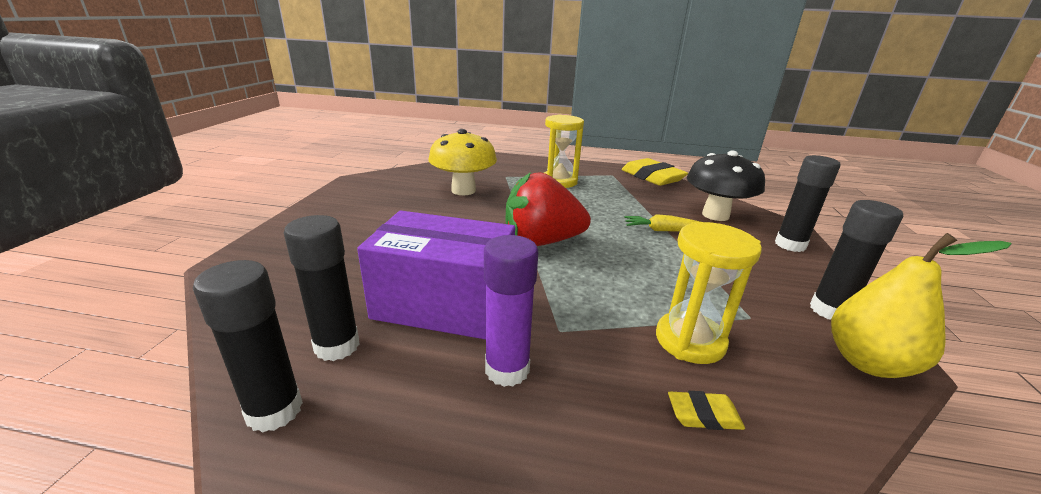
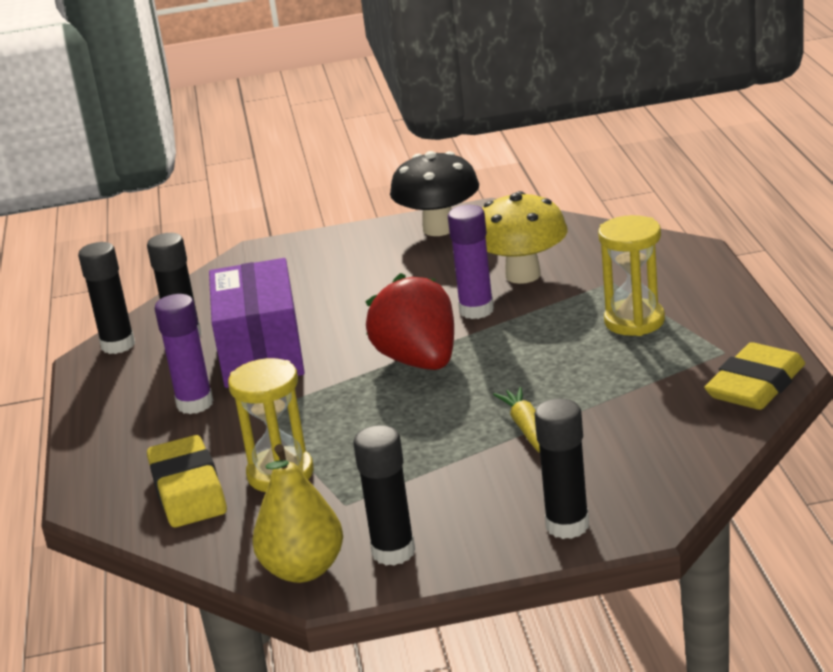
camera: 75 degrees right, 0 degrees up
yellow eraser [668,391,745,430] -> yellow eraser [147,435,227,527], size x2.11
black mushroom [687,150,765,221] -> black mushroom moved to [390,151,479,236]
none -> purple glue stick [448,205,494,319]

